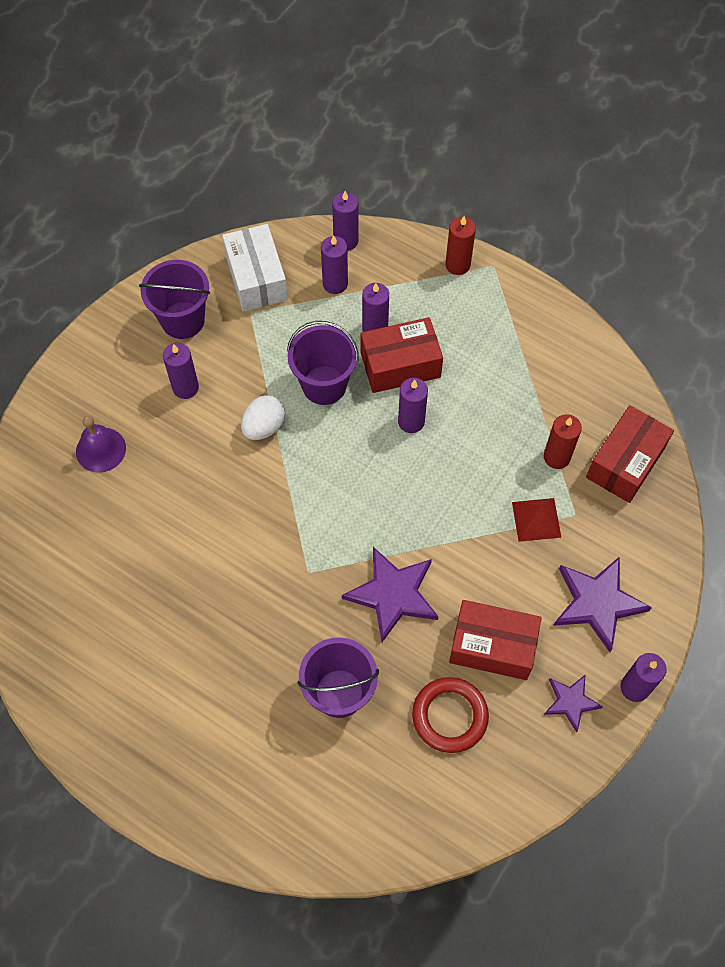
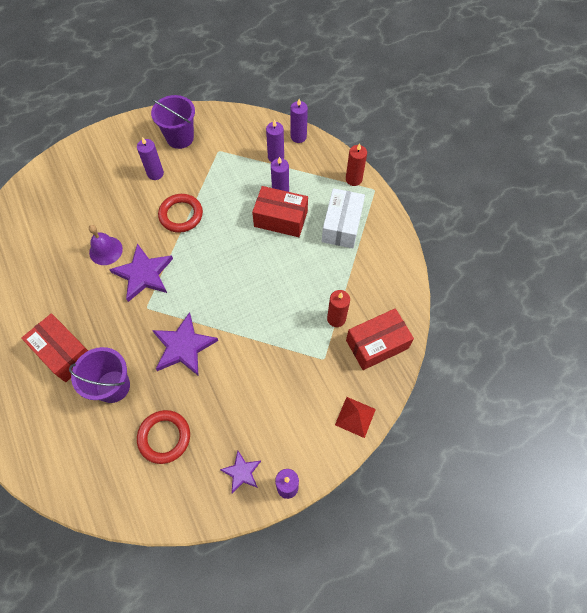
camera: 30 degrees right, 0 degrees up
purple bell [76,416,126,473] -> purple bell moved to [89,225,123,265]
white box [222,224,288,312] -> white box moved to [322,188,365,248]
white egg [241,395,285,440] -> red ring [158,194,203,233]
purple bucket [287,321,359,405] -> none
purple candle [398,378,428,433] -> none
red box [449,600,542,680] -> red box moved to [21,313,88,382]
red pyramid [512,498,562,542] -> red pyramid moved to [335,397,376,438]
purple star [553,556,652,652] -> purple star moved to [109,243,173,302]

